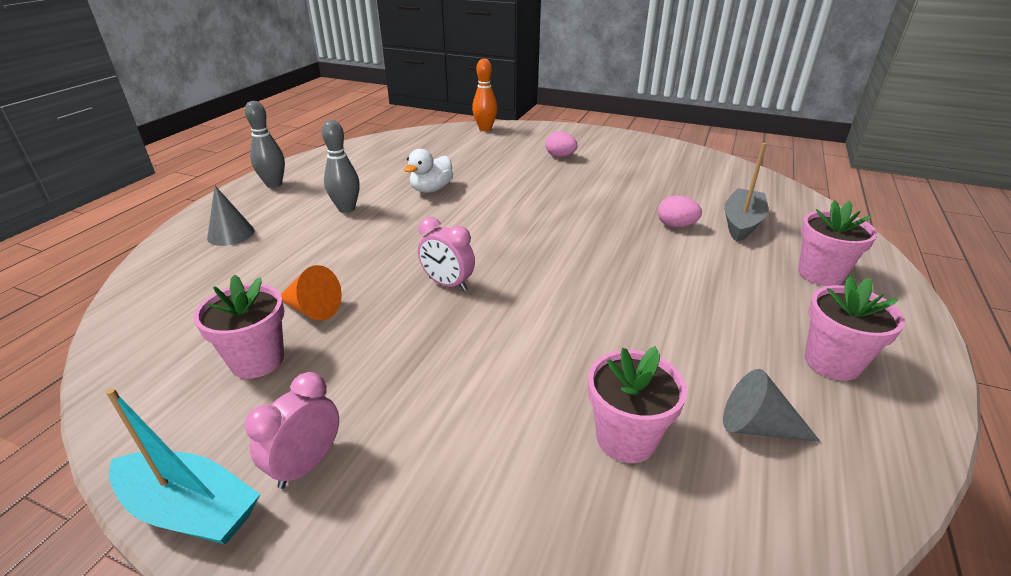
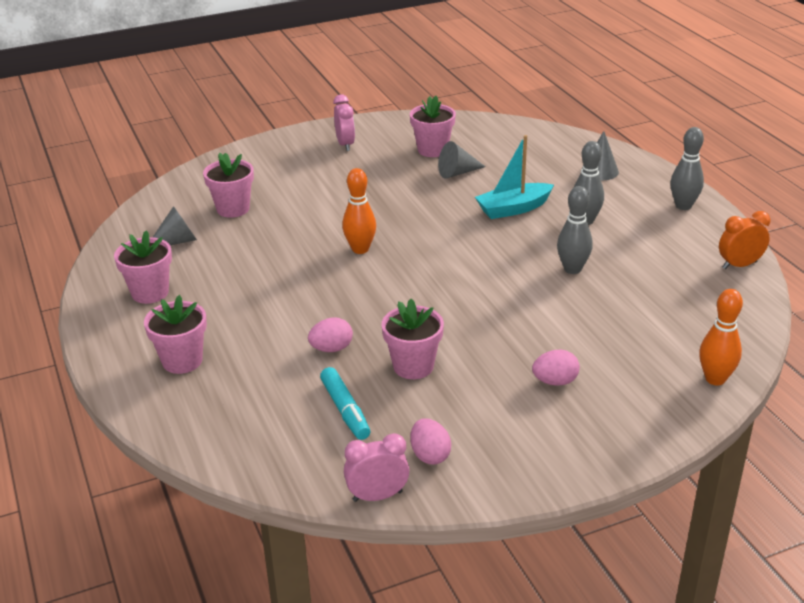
camera: 135 degrees right, 0 degrees up
turquoise boat [106,388,260,545] -> turquoise boat moved to [475,135,554,219]
orange cone [281,265,342,321] -> grey cone [438,141,486,179]
white duck [404,149,453,193] -> grey bowling pin [557,186,593,274]
pink clock [418,217,475,291] -> pink clock moved to [344,433,410,502]
grey boat [724,143,768,242] -> none
none -> turquoise marker [320,367,370,440]
none -> orange bowling pin [342,168,376,254]
none -> pink flower pot [381,299,444,379]
none -> pink egg [411,419,451,464]
none -> orange clock [719,211,770,269]

